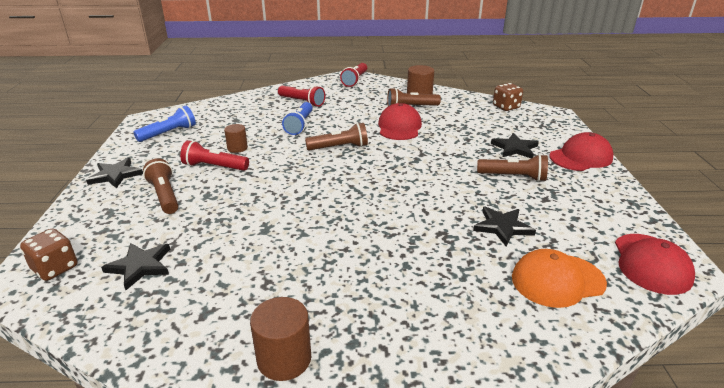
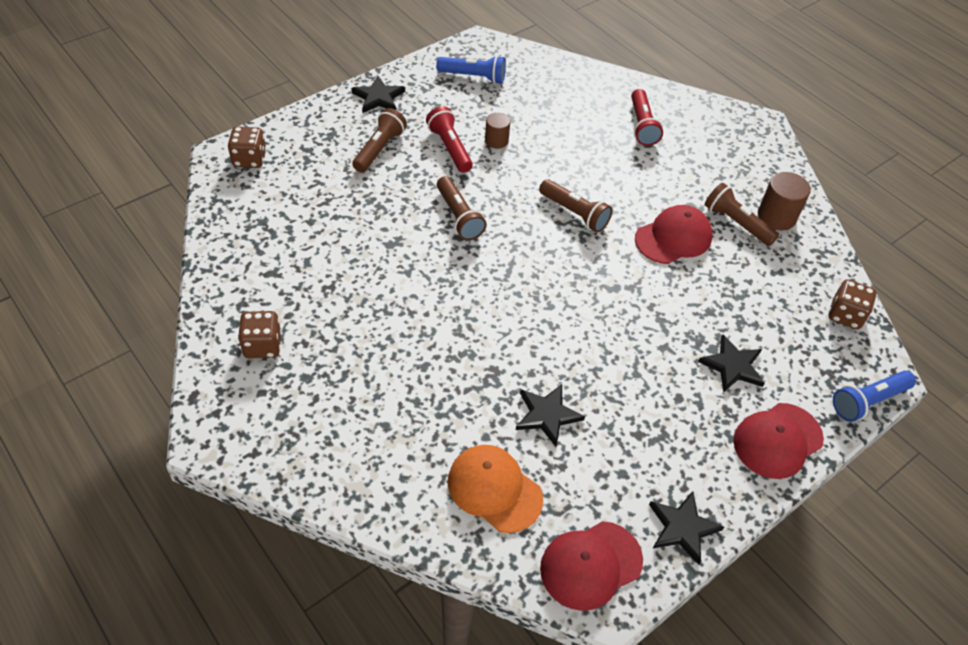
camera: 50 degrees right, 20 degrees up
black star [101,243,170,290] -> black star moved to [649,491,724,565]
brown cylinder [250,297,311,381] -> brown dice [238,311,282,358]
blue flashlight [282,102,313,135] -> blue flashlight moved to [833,371,916,422]
red flashlight [340,63,367,87] -> none
brown flashlight [477,154,548,182] -> brown flashlight moved to [437,176,487,240]
red cap [549,132,613,171] -> red cap turned 120 degrees clockwise [733,403,824,479]

